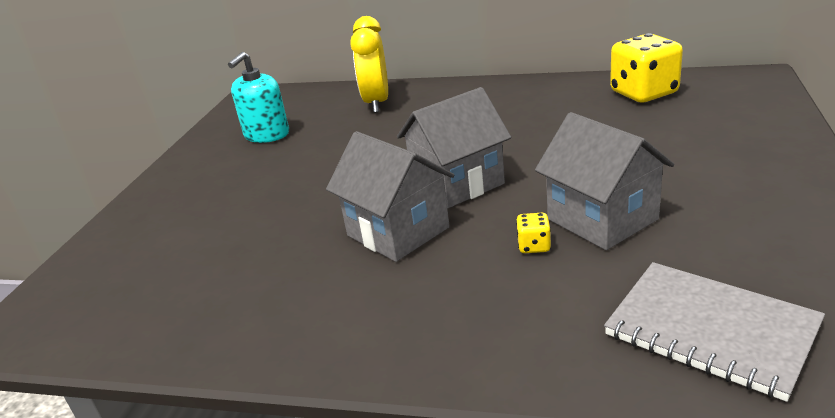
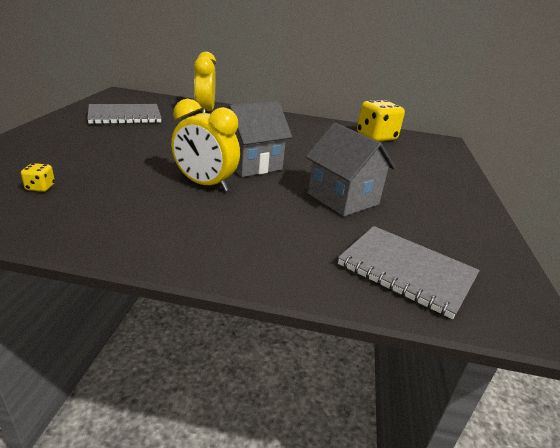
camera: 10 degrees left, 0 degrees up
turquoise soap dispenser [228,52,289,143] -> grey notebook [87,104,162,124]
grey house [326,131,454,262] -> yellow clock [171,99,240,192]
yellow dice [516,213,551,253] -> yellow dice moved to [21,163,55,192]

